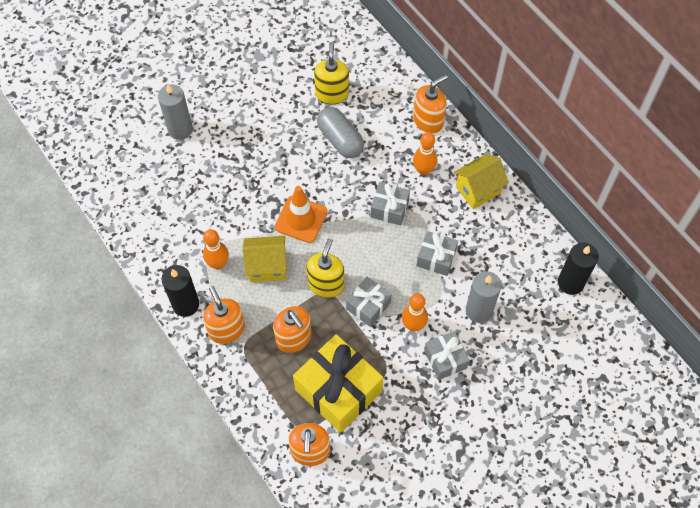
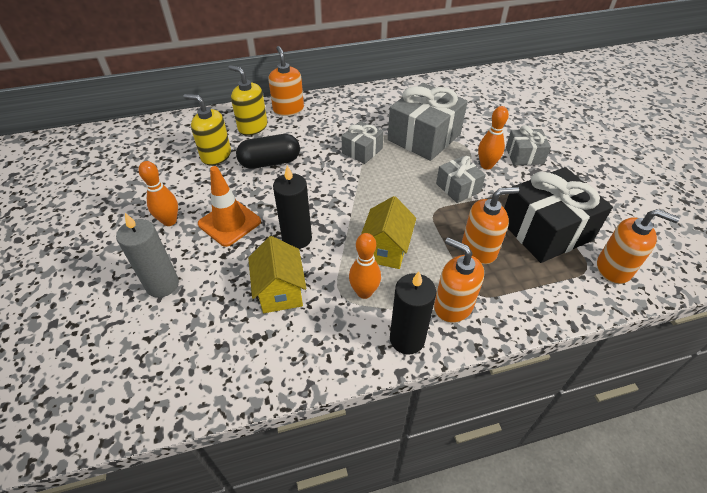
camera: 70 degrees left, 15 degrees down
orange soap dispenser [203,286,245,344] -> orange soap dispenser turned 45 degrees clockwise [434,238,484,323]
orange traffic cone [275,186,328,243] -> orange traffic cone moved to [198,166,261,247]
yellow gift [293,334,383,433] -> black gift [504,167,613,263]
yellow soap dispenser [306,238,344,298] -> yellow soap dispenser moved to [228,65,267,135]
grey capsule [317,107,364,158] -> black capsule [236,134,300,169]
orange bowling pin [413,132,437,176] -> orange bowling pin moved to [139,161,178,226]
grey gift [416,231,458,276] -> grey gift [388,83,468,161], size x1.86
yellow house [454,154,509,209] -> yellow house moved to [248,236,307,313]
grey candle [466,271,502,323] -> none
black candle [558,243,599,295] -> black candle moved to [273,165,312,249]

